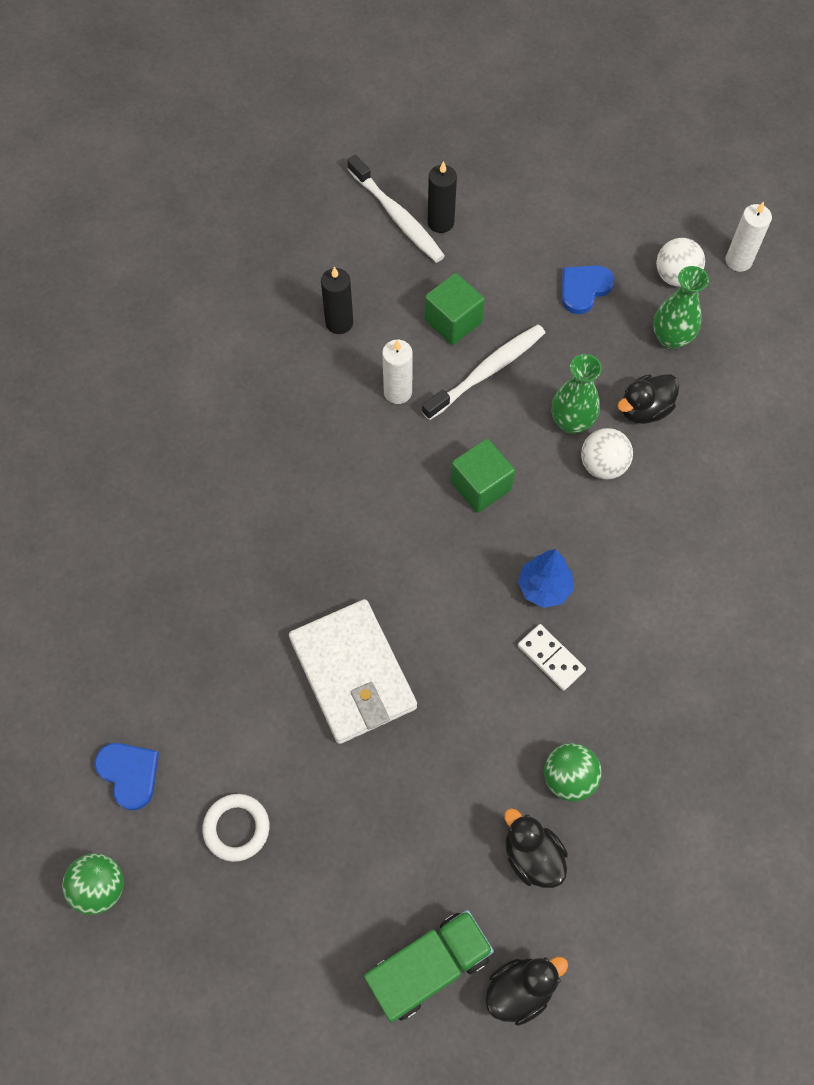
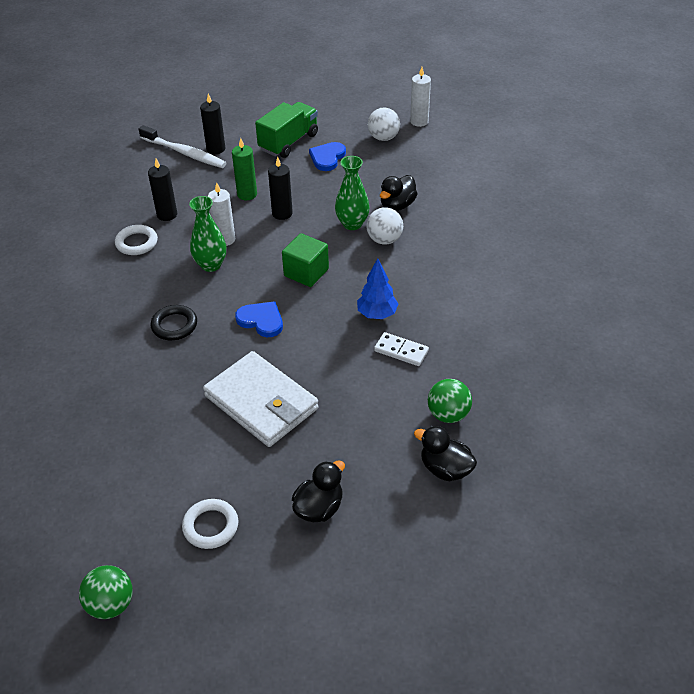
camera: 20 degrees left, 20 degrees down
blue heart [94,743,159,811] -> blue heart moved to [235,301,283,337]
green truck [364,910,494,1023] -> green truck moved to [255,102,318,158]
white toothbrush [422,325,545,420] -> black candle [268,157,293,220]
green cube [424,273,485,345] -> green candle [232,138,257,200]
black duck [485,956,568,1026] -> black duck moved to [292,460,345,522]
green vase [653,266,709,349] -> green vase moved to [189,196,226,272]
none -> white ring [115,225,158,255]
none -> black ring [151,305,197,340]

